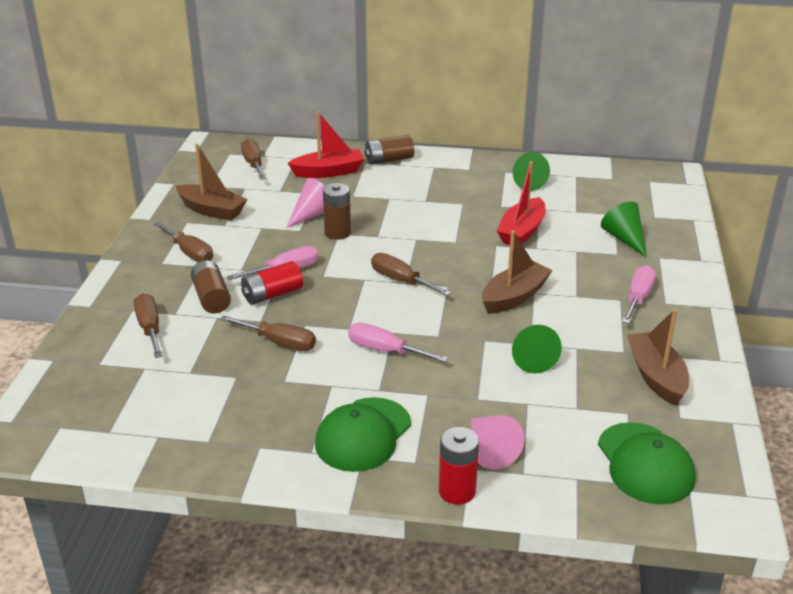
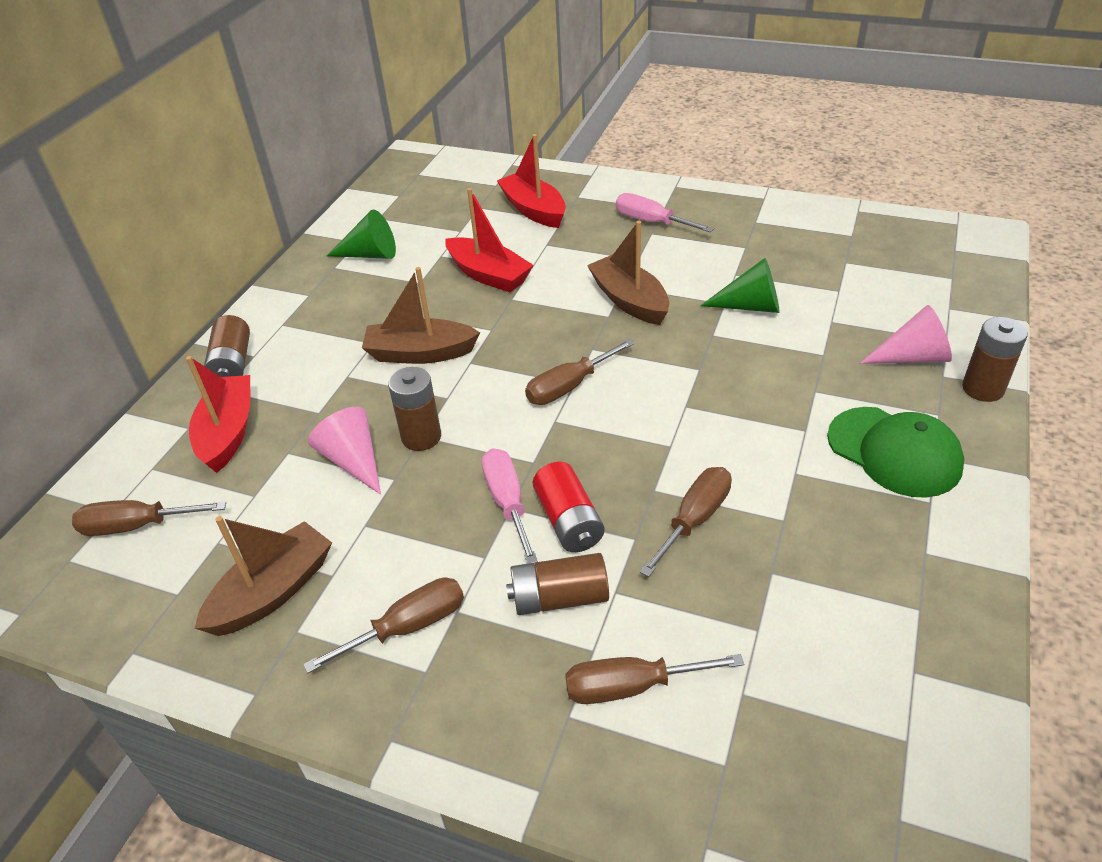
camera: 75 degrees left, 10 degrees up
pink screwdriver [348,323,448,362] -> none
red battery [439,427,479,504] -> brown battery [962,317,1028,402]
green cap [598,422,696,505] -> none
green cone [601,202,647,258] -> red boat [497,134,566,228]
brown boat [627,309,689,406] -> brown boat moved to [362,267,480,364]

